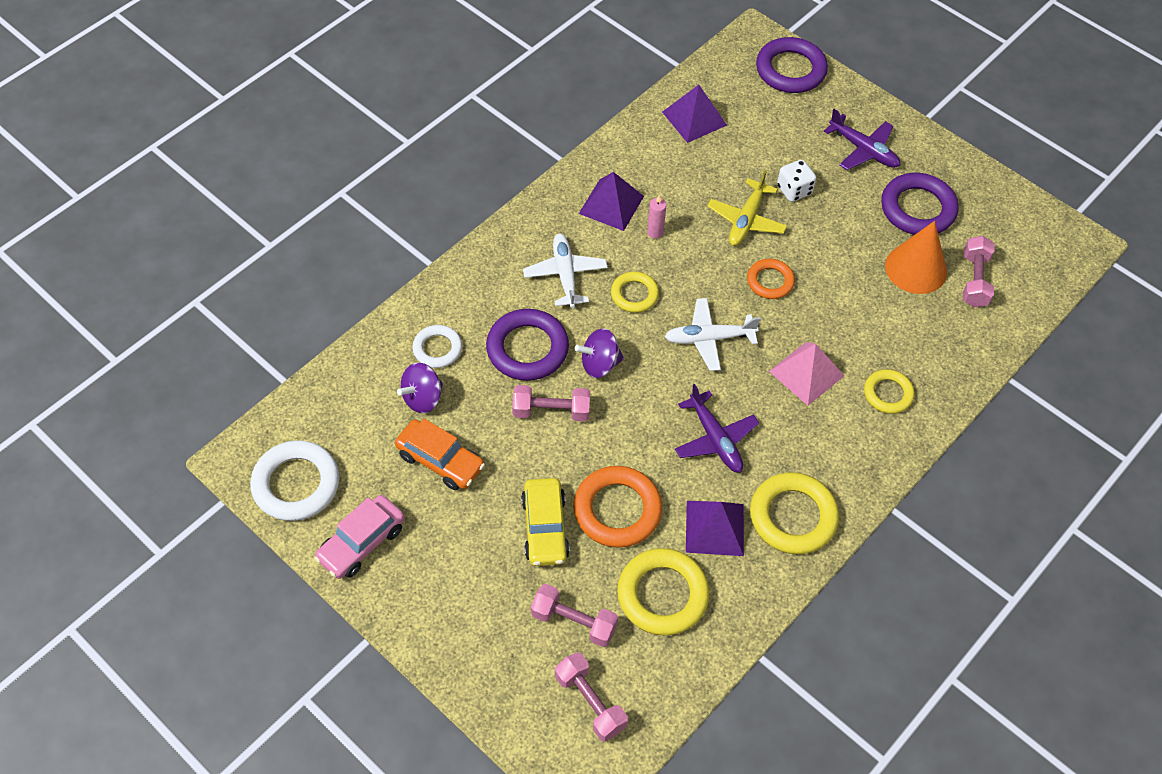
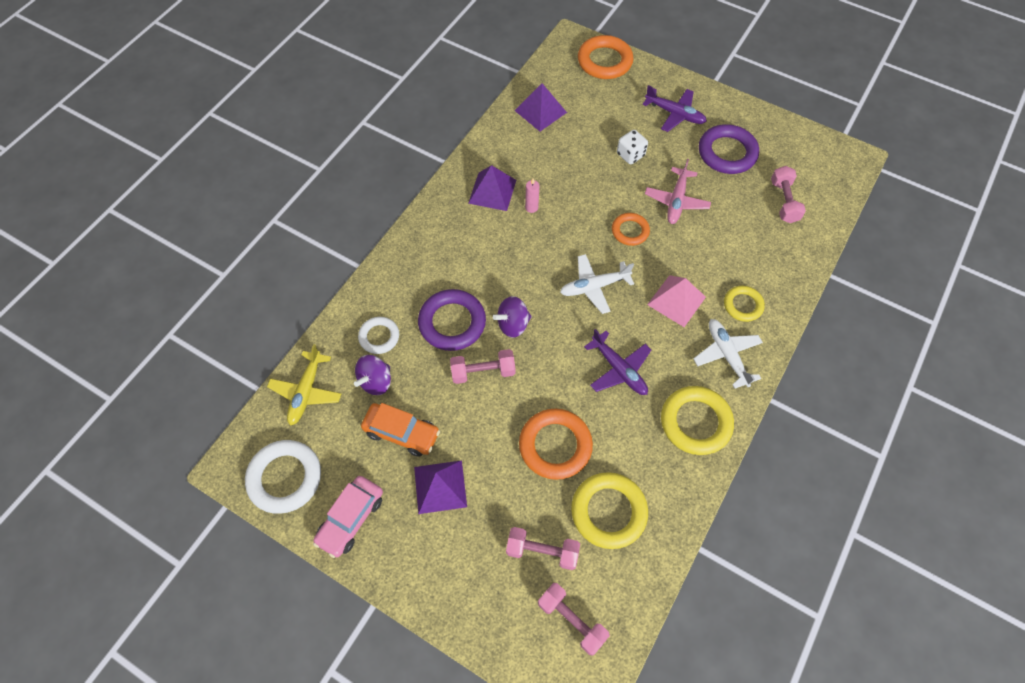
camera: 10 degrees left, 5 degrees up
yellow car [521,478,570,566] -> none
white plane [523,234,608,308] -> white plane moved to [693,319,763,389]
yellow ring [611,271,659,313] -> none
purple pyramid [686,501,744,556] -> purple pyramid moved to [414,460,467,514]
yellow plane [707,170,787,246] -> yellow plane moved to [267,344,341,426]
purple ring [756,37,828,93] -> orange ring [578,35,634,79]
orange cone [885,221,947,294] -> none
none -> pink plane [645,159,711,224]

